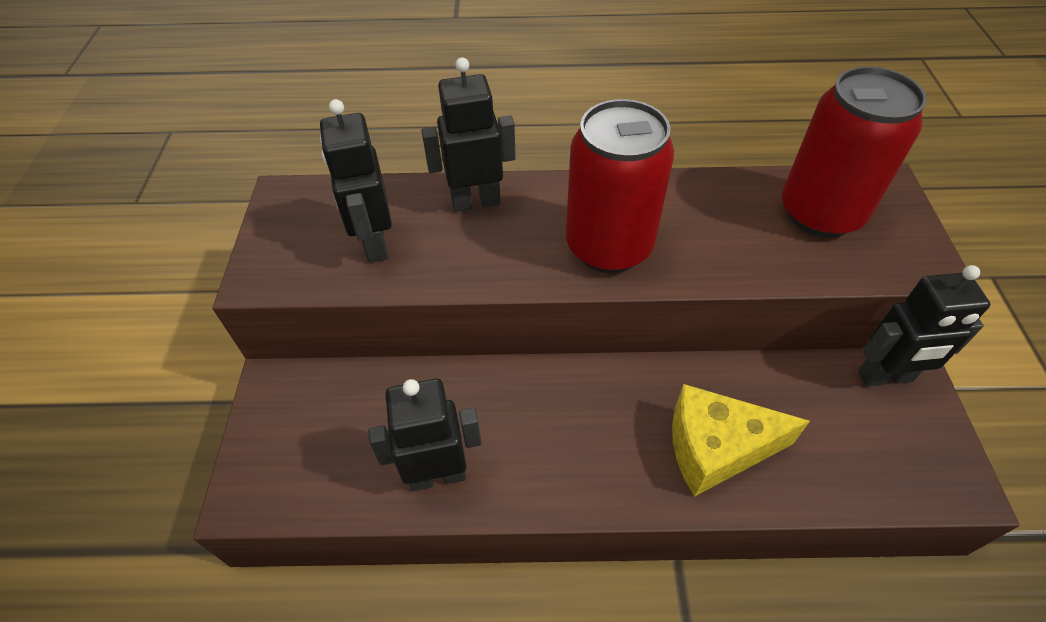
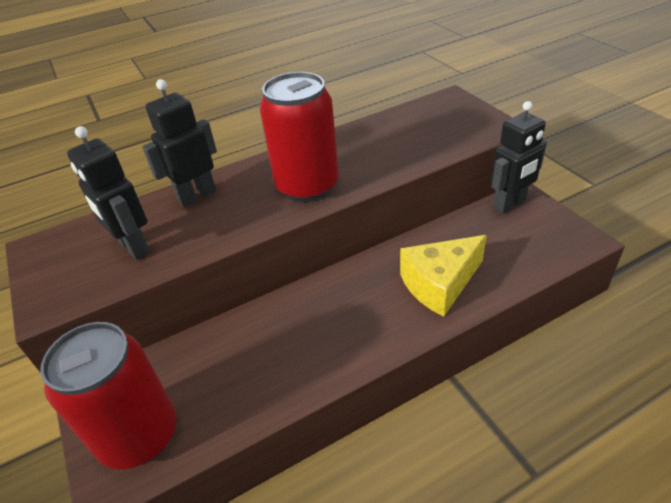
camera: 25 degrees left, 10 degrees down
black robot [368,379,481,491] -> none
red can [782,66,927,238] -> red can moved to [40,322,177,469]

